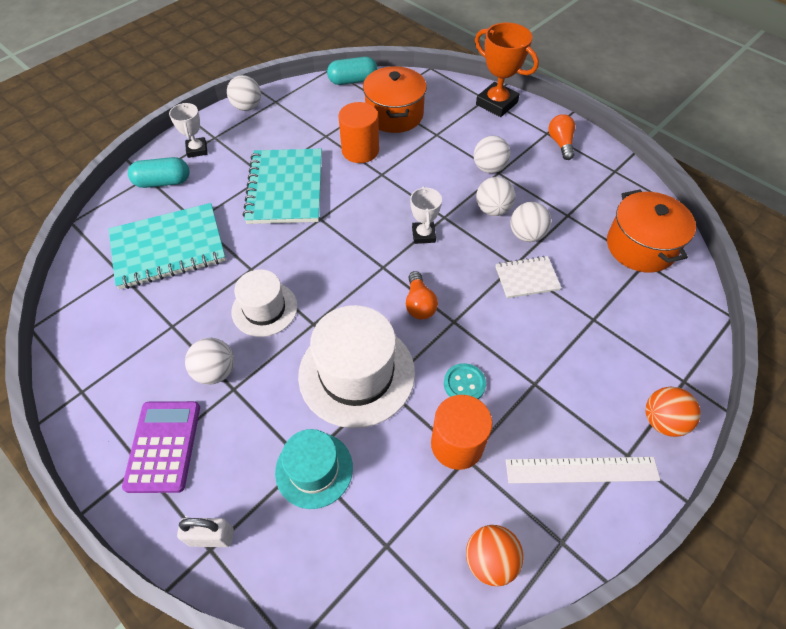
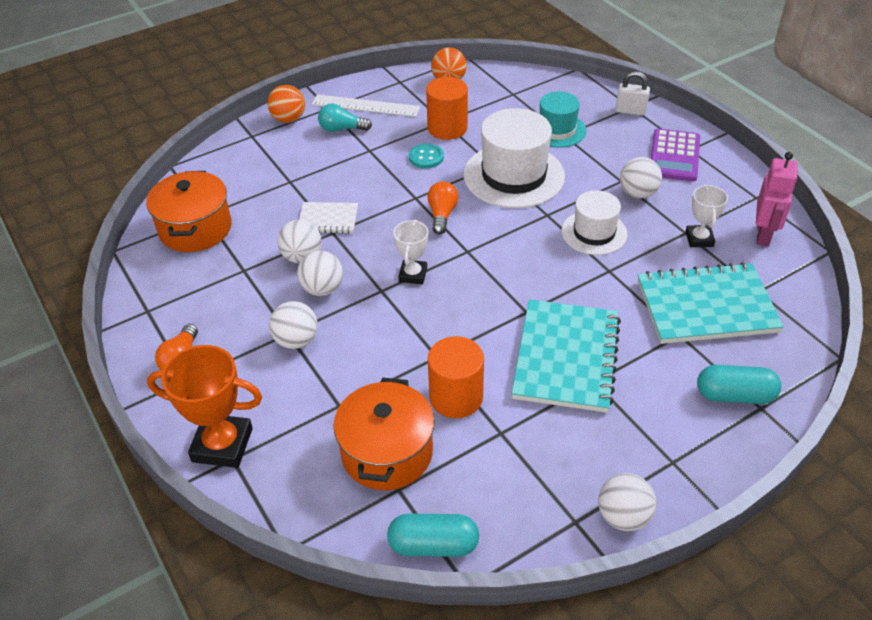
camera: 165 degrees left, 10 degrees down
white trophy [169,103,208,158] -> white trophy moved to [686,184,728,247]
orange trophy [475,22,539,117] -> orange trophy turned 45 degrees counterclockwise [147,345,262,468]
none -> turquoise light bulb [318,103,372,132]
none -> pink robot [756,152,798,246]

